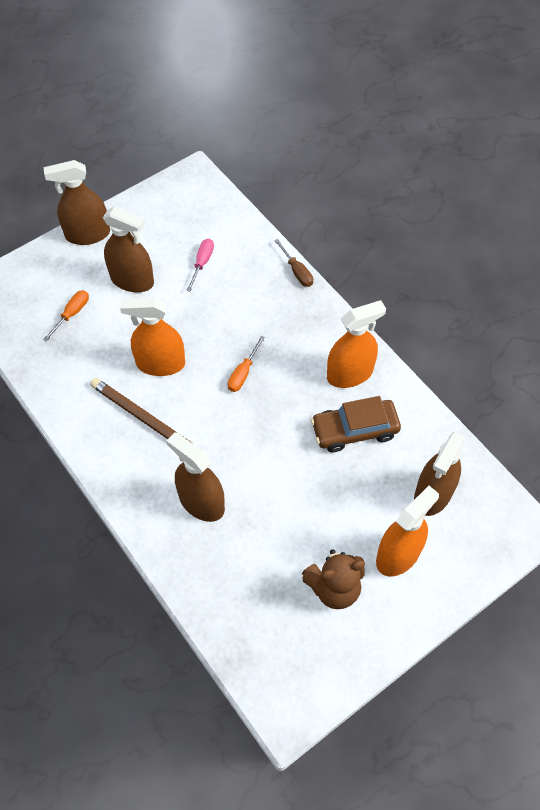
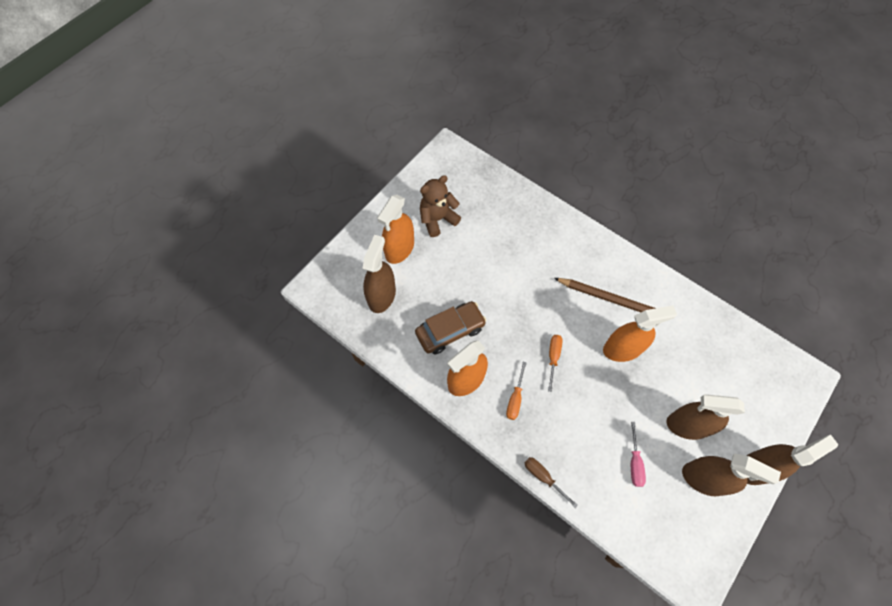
camera: 165 degrees right, 5 degrees up
orange screwdriver [43,290,89,342] -> orange screwdriver moved to [506,362,526,420]
brown spray bottle [166,432,225,522] -> brown spray bottle moved to [682,453,781,496]

